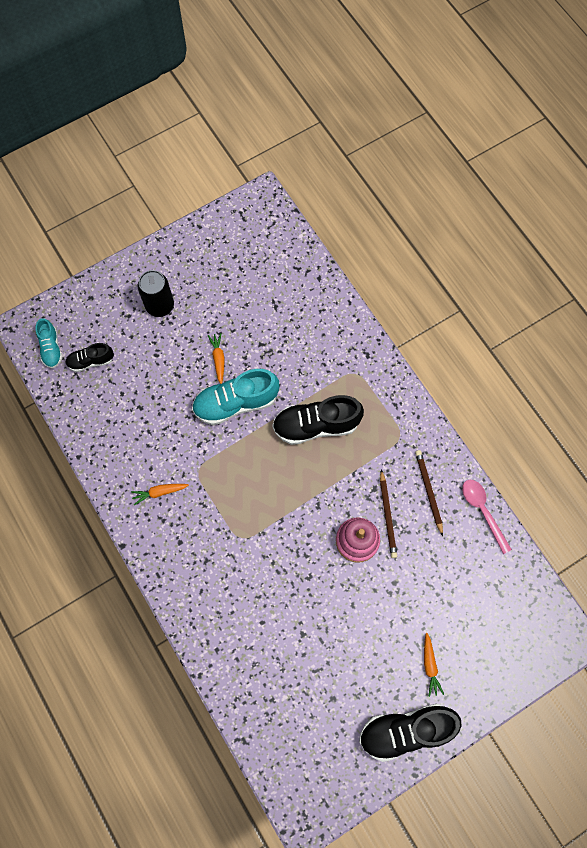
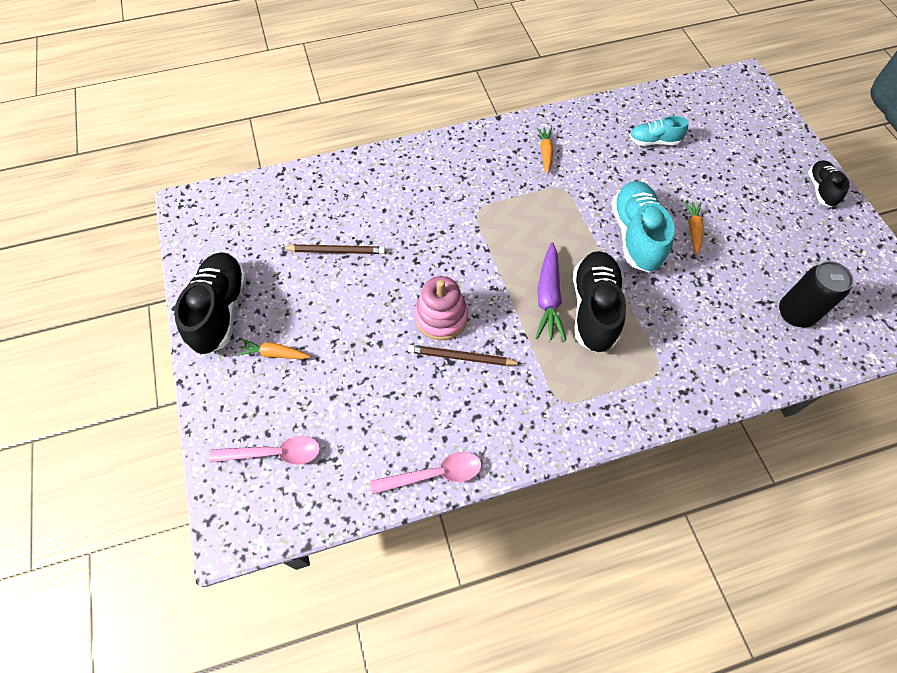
camera: 105 degrees right, 10 degrees down
turquoise shoe [35,318,63,368] -> turquoise shoe moved to [629,116,688,146]
black shoe [65,343,114,372] -> black shoe moved to [808,160,850,207]
black can [138,270,174,317] -> black can moved to [779,261,853,327]
orange carrot [208,333,225,384] -> orange carrot turned 90 degrees counterclockwise [685,201,704,255]
brown pencil [415,450,443,536] -> brown pencil moved to [282,244,385,254]
none -> pink spoon [209,436,320,465]
none -> purple carrot [536,242,566,341]

